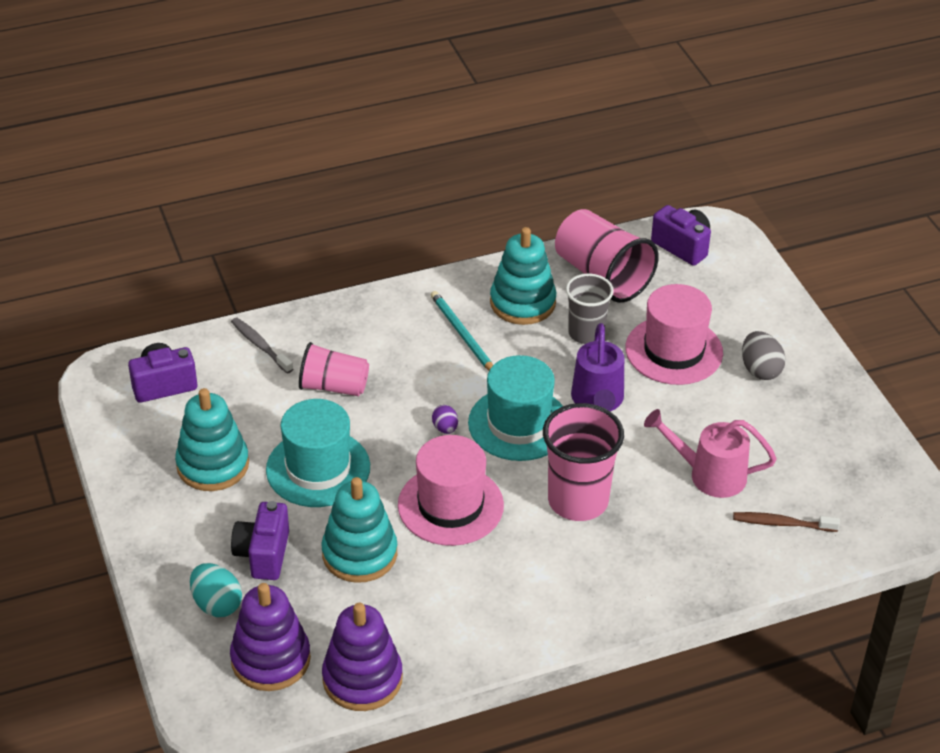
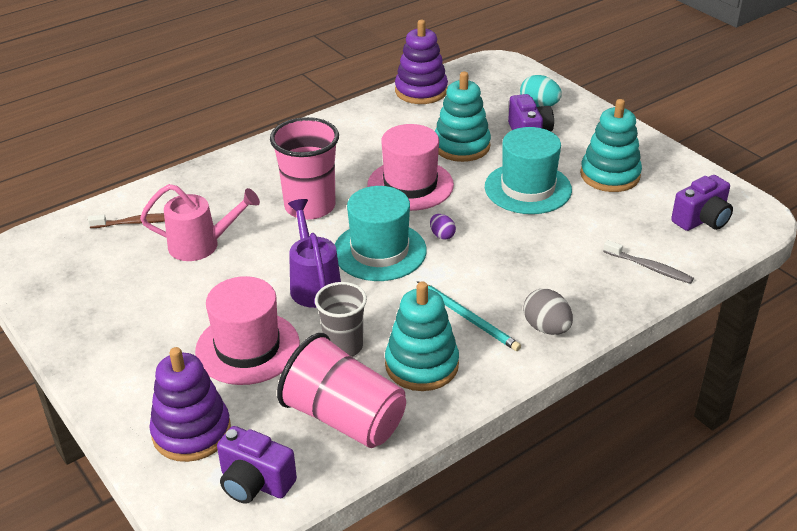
camera: 165 degrees right, 5 degrees down
purple stacking toy [230,583,311,691] -> purple stacking toy moved to [149,347,231,462]
pink cup [299,342,369,396] -> none
grey egg [742,331,786,380] -> grey egg moved to [523,289,573,335]

